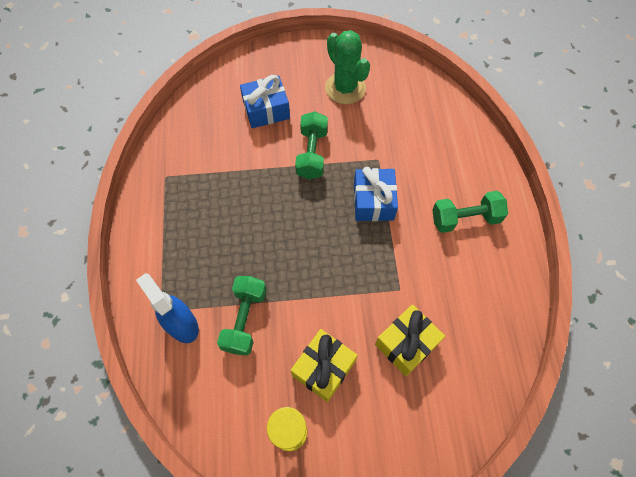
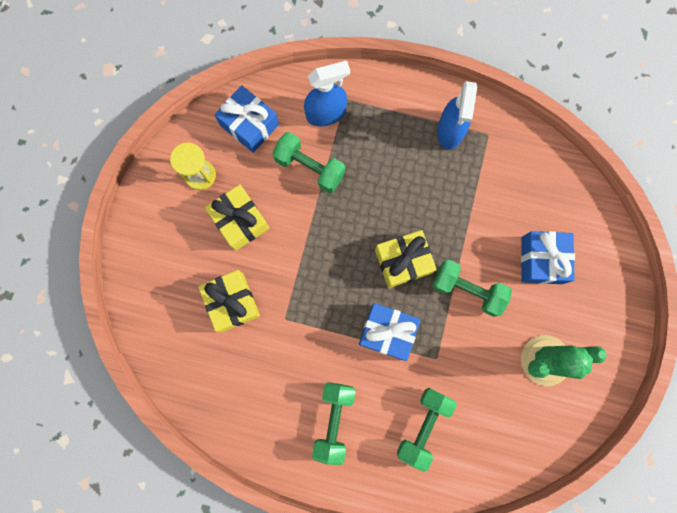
camera: 110 degrees right, 15 degrees up
none -> blue gift [215,85,279,153]
none -> yellow gift [375,230,437,288]
none -> green dumbbell [397,388,457,472]
none -> blue spray bottle [437,81,477,150]

